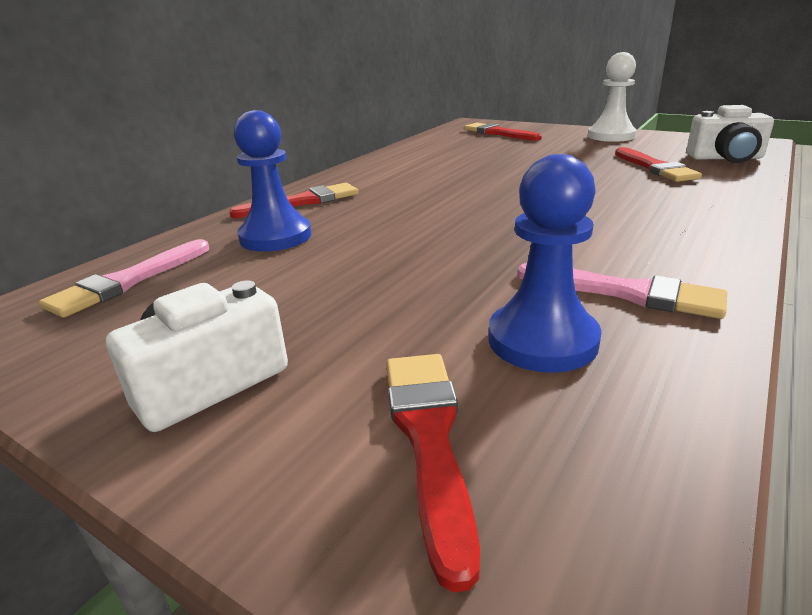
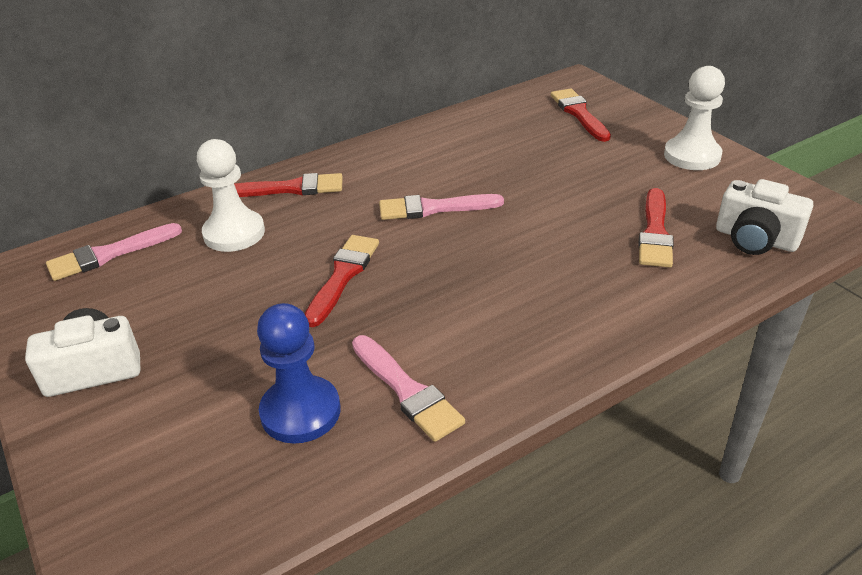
camera: 25 degrees right, 10 degrees up
blue pawn [234,110,311,252] -> white pawn [197,139,265,252]
red brush [386,354,480,593] -> red brush moved to [305,235,379,327]
none -> pink brush [379,194,504,220]

